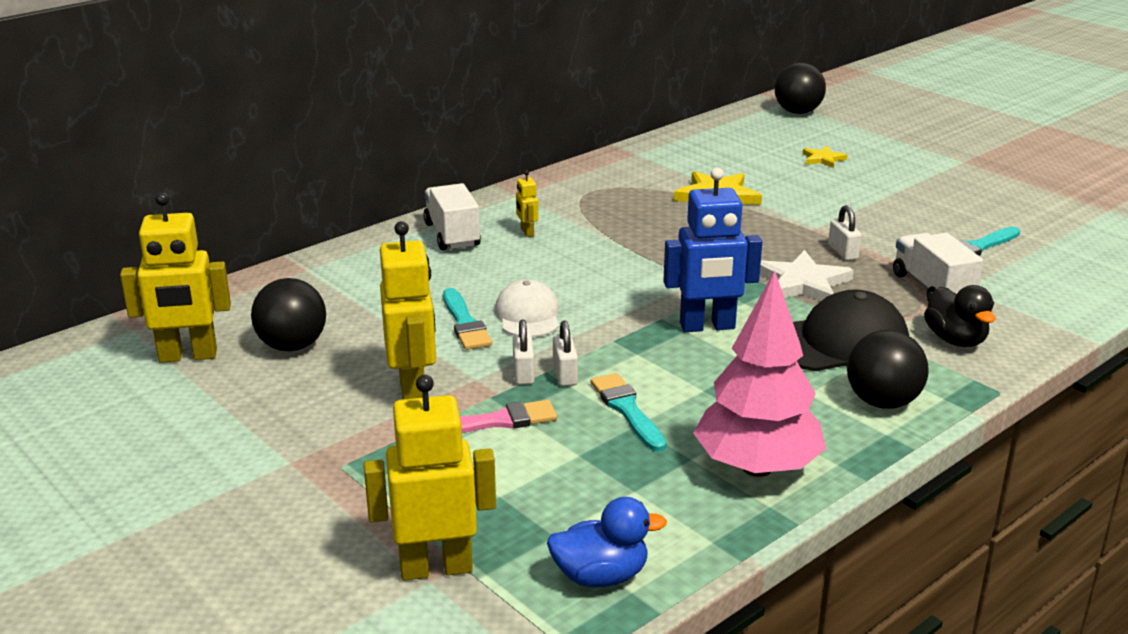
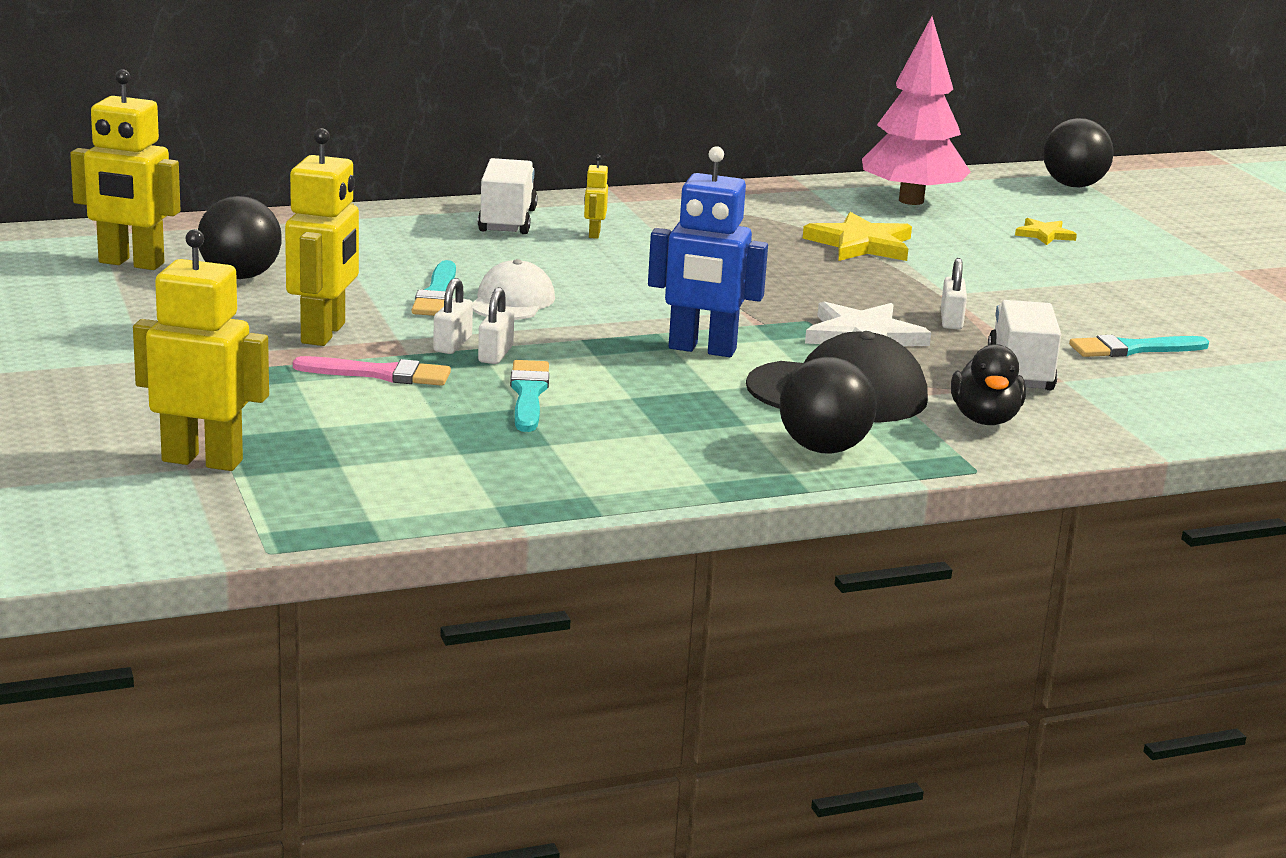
camera: 20 degrees right, 5 degrees down
blue duck [547,497,667,587] -> none
pink tree [693,271,826,477] -> pink tree moved to [862,16,971,205]

